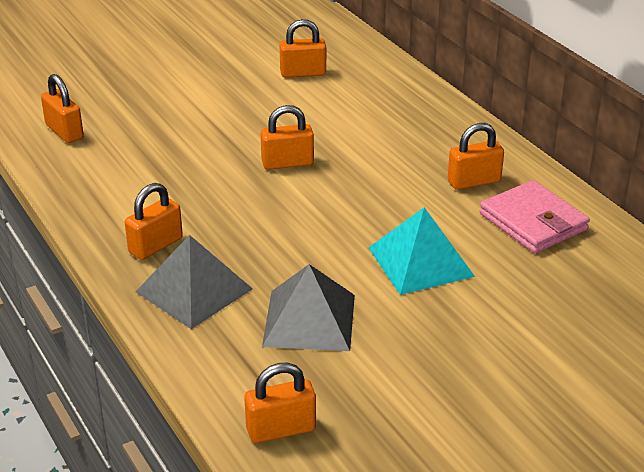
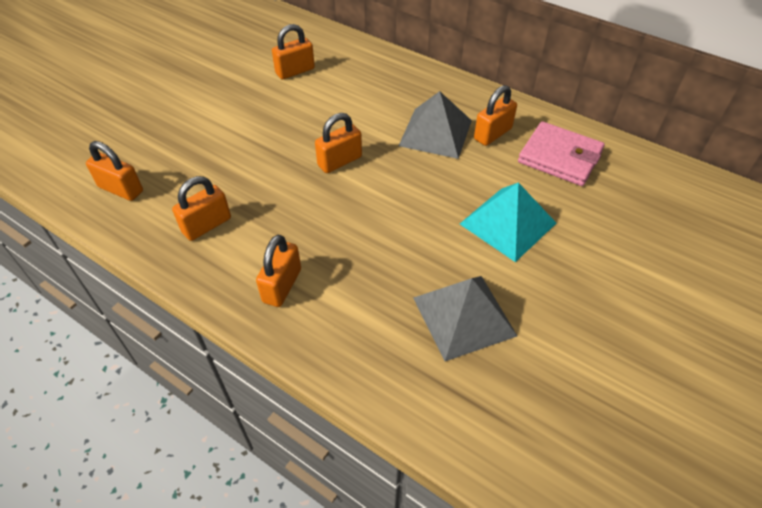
camera: 25 degrees left, 15 degrees up
grey pyramid [136,235,253,329] -> grey pyramid moved to [399,91,472,159]
orange padlock [244,363,316,443] -> orange padlock moved to [172,176,231,241]

